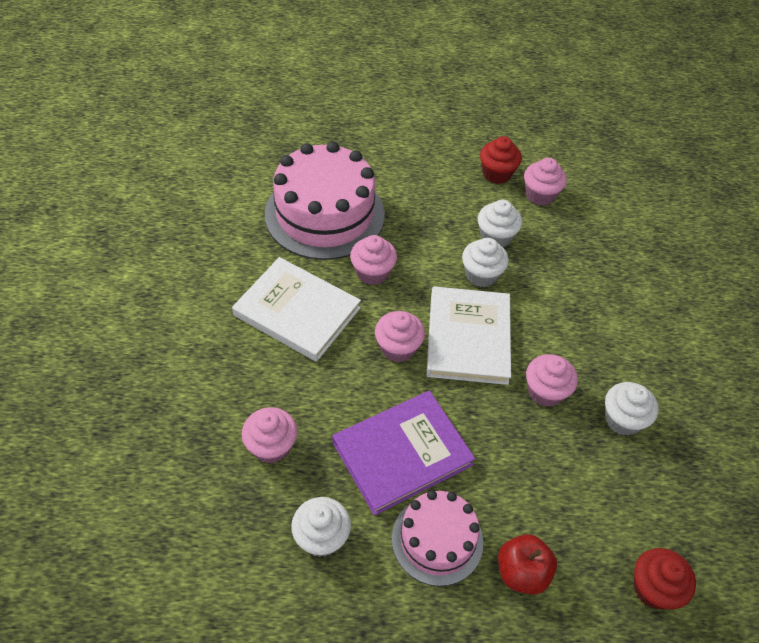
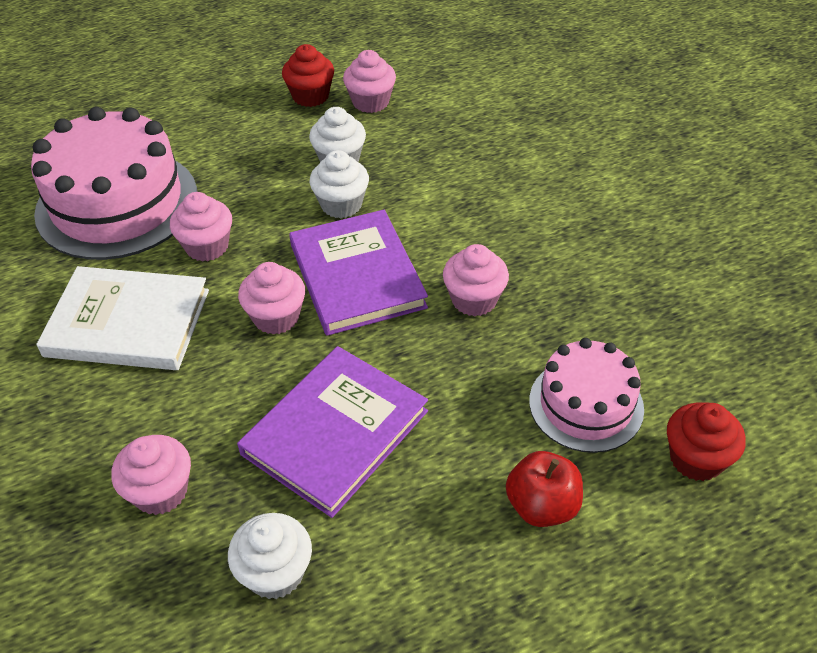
camera: 20 degrees left, 5 degrees down
pink cake [392,490,483,586] -> pink cake moved to [529,338,644,453]
white book [426,286,511,385] -> purple book [289,210,428,336]
white cupcake [605,382,658,436] -> none

